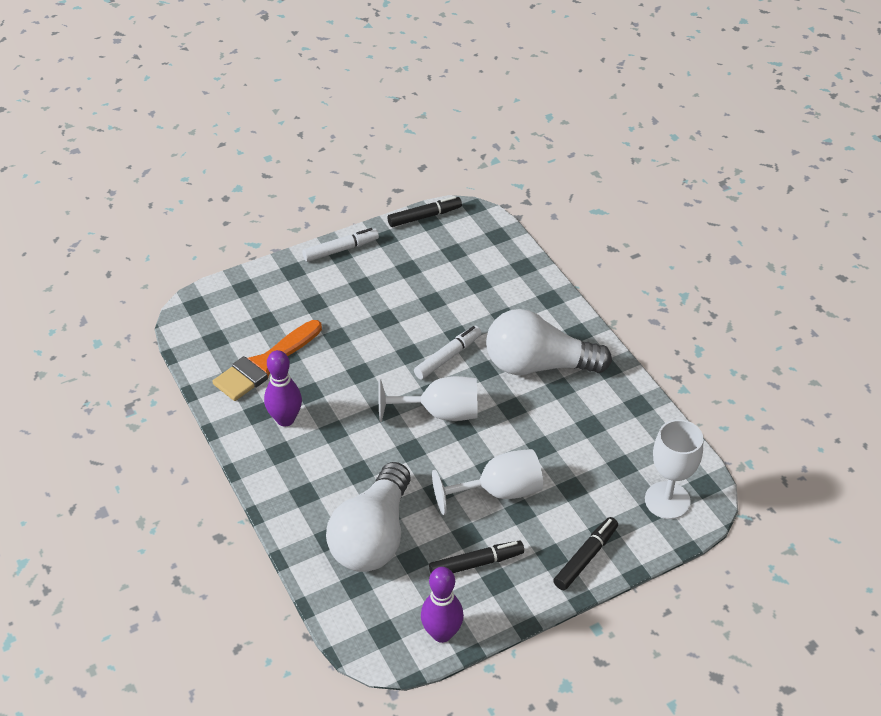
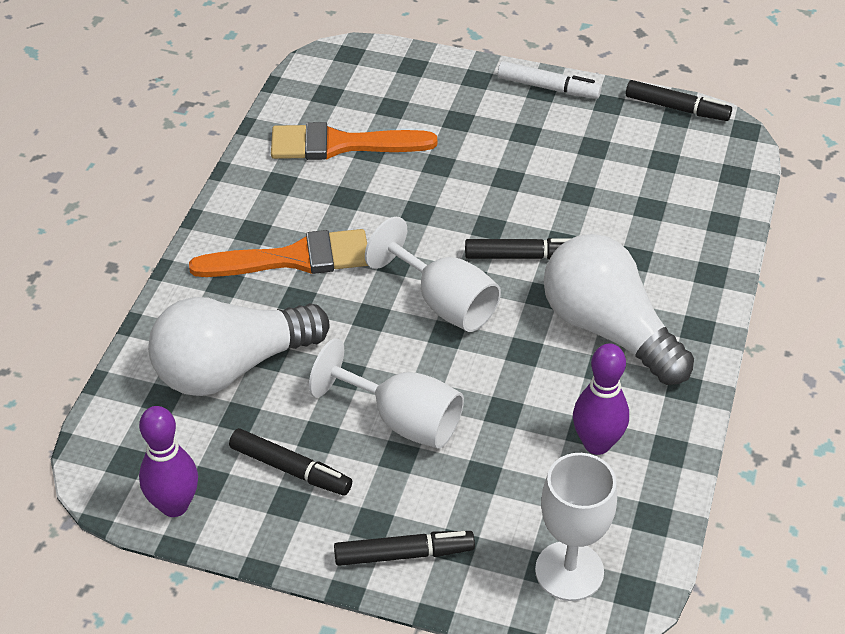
camera: 45 degrees right, 0 degrees up
purple bowling pin [264,350,302,427] -> purple bowling pin moved to [573,343,629,455]
white marker [414,326,481,379] -> black marker [465,238,570,260]
none -> orange brush [189,229,368,277]

